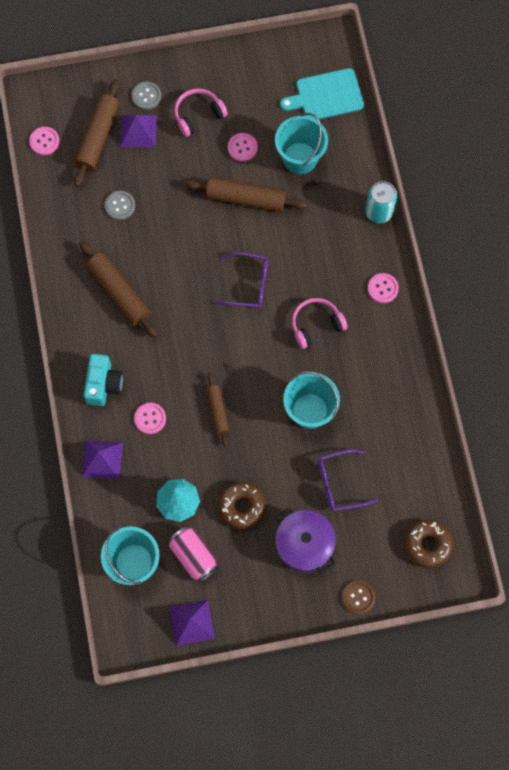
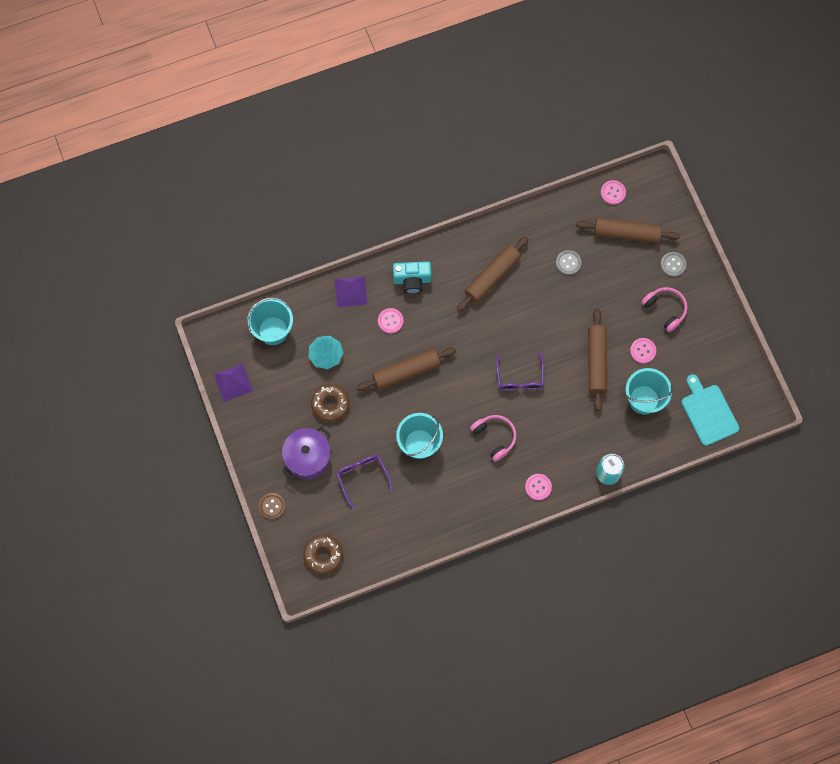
camera: 80 degrees right, 0 degrees up
purple pyramid [120,115,157,147] -> none
pink can [169,526,219,583] -> none
brown rolling pin [206,373,229,447] -> brown rolling pin [356,348,456,391], size x1.68

